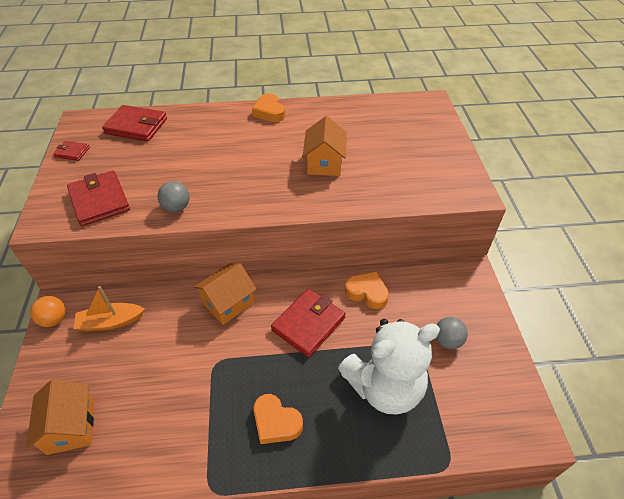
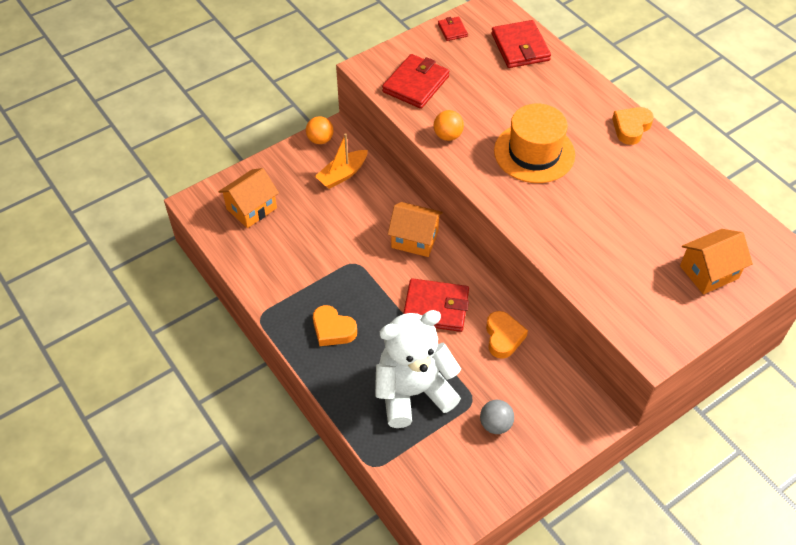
camera: 60 degrees right, 5 degrees up
orange boat [74,286,145,331] -> orange boat turned 90 degrees counterclockwise [315,133,368,189]
grey ball [157,181,189,212] -> orange ball [433,110,464,141]
orange heart [253,394,303,444] -> orange heart turned 60 degrees counterclockwise [313,305,357,346]
orange house [303,116,347,176] -> orange house moved to [680,229,753,294]
white teddy bear [338,319,440,414] -> white teddy bear turned 120 degrees clockwise [375,310,461,428]
none -> orange hat [494,104,575,183]

